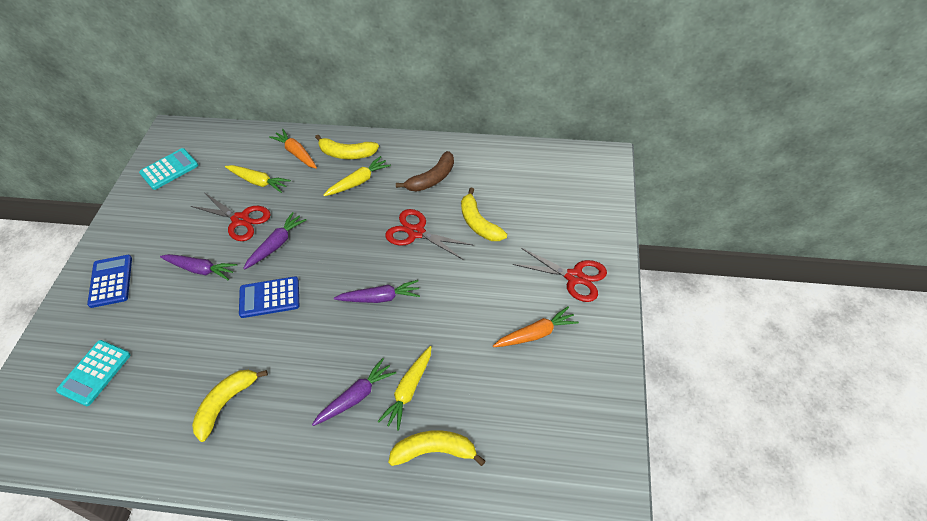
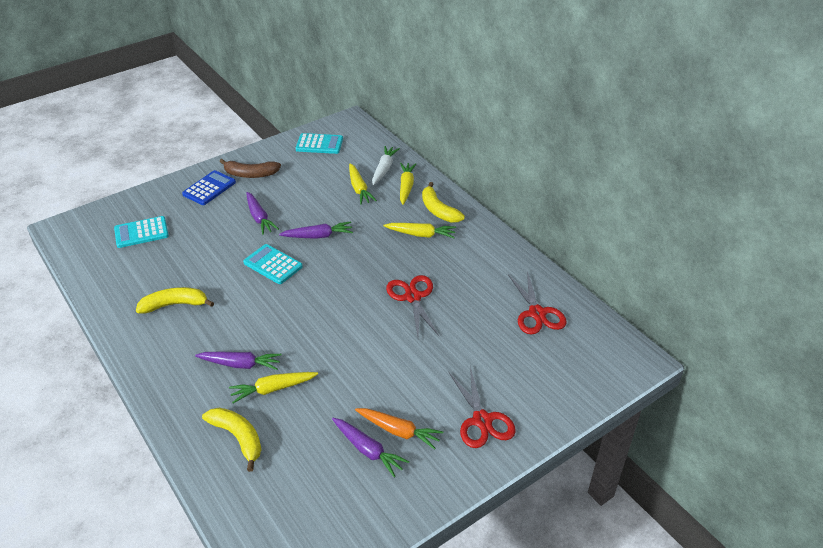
camera: 45 degrees right, 10 degrees down
red scissors [191,193,271,241] -> red scissors moved to [508,271,567,335]
blue calculator [239,276,299,318] -> turquoise calculator [243,244,303,284]
orange carrot [269,129,317,169] -> yellow carrot [400,163,416,205]
purple carrot [334,280,420,303] -> purple carrot moved to [332,418,410,478]
brown banana [396,151,454,191] -> brown banana moved to [219,159,281,178]
yellow banana [461,188,507,241] -> none
none -> white carrot [372,146,400,185]

